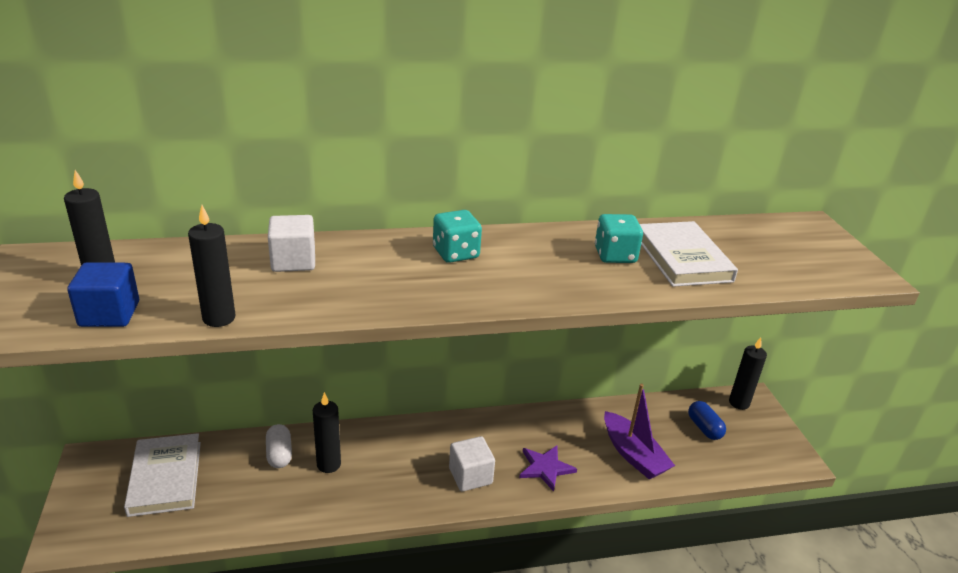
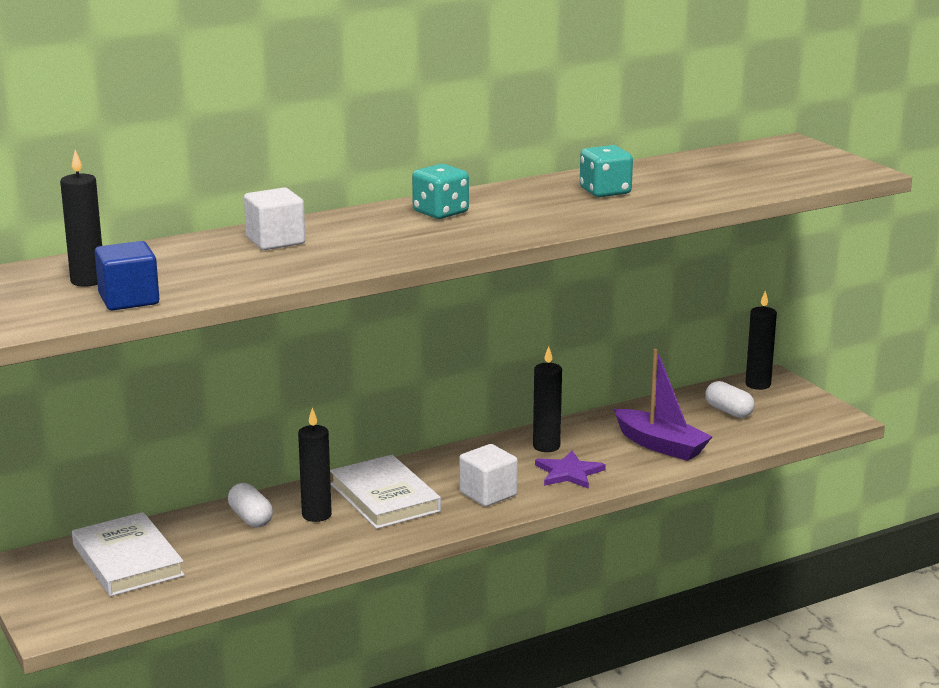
camera: 15 degrees left, 10 degrees down
black candle [188,205,236,327] -> black candle moved to [533,346,562,452]
white book [640,221,738,287] -> white book moved to [330,455,441,529]
blue capsule [688,401,726,440] -> white capsule [705,381,755,418]

